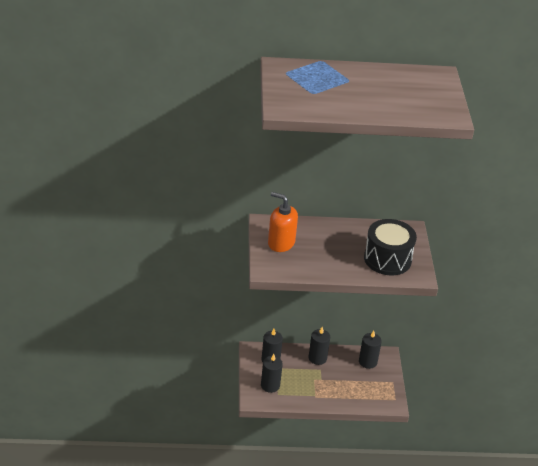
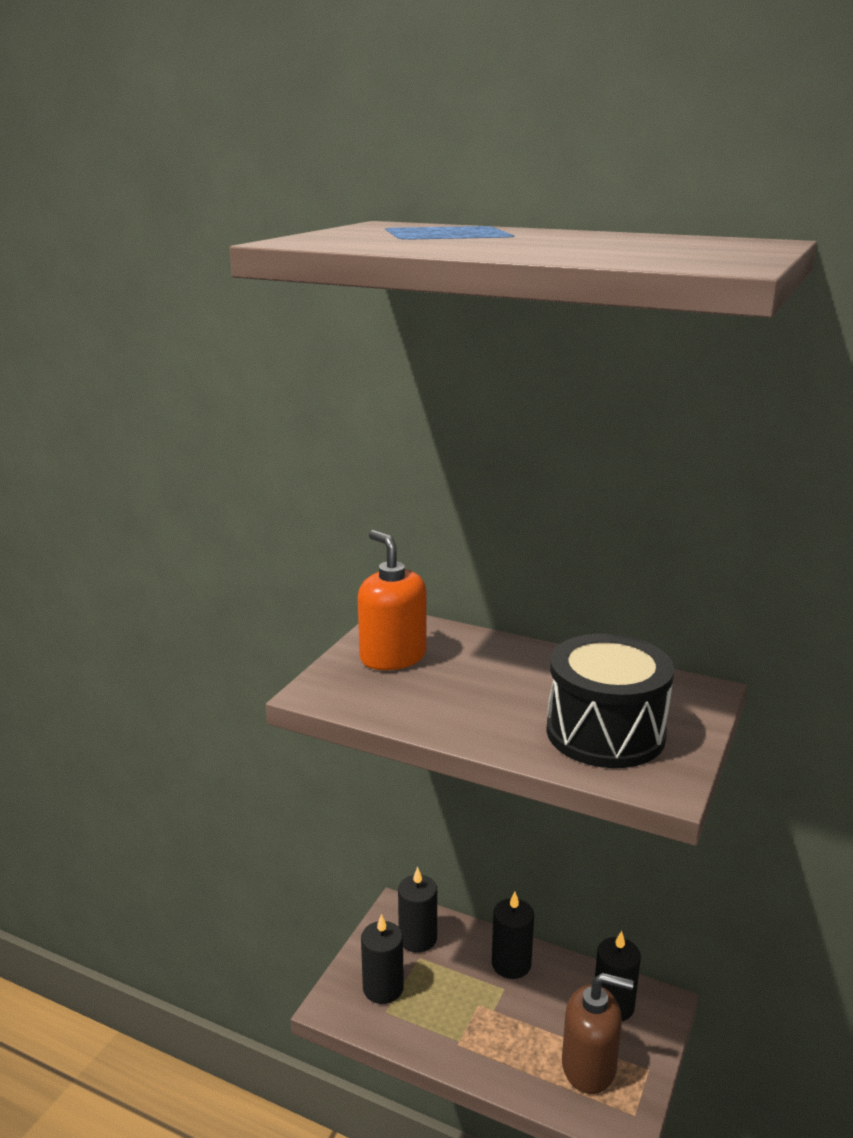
camera: 30 degrees right, 15 degrees down
none -> brown soap dispenser [562,973,634,1094]

